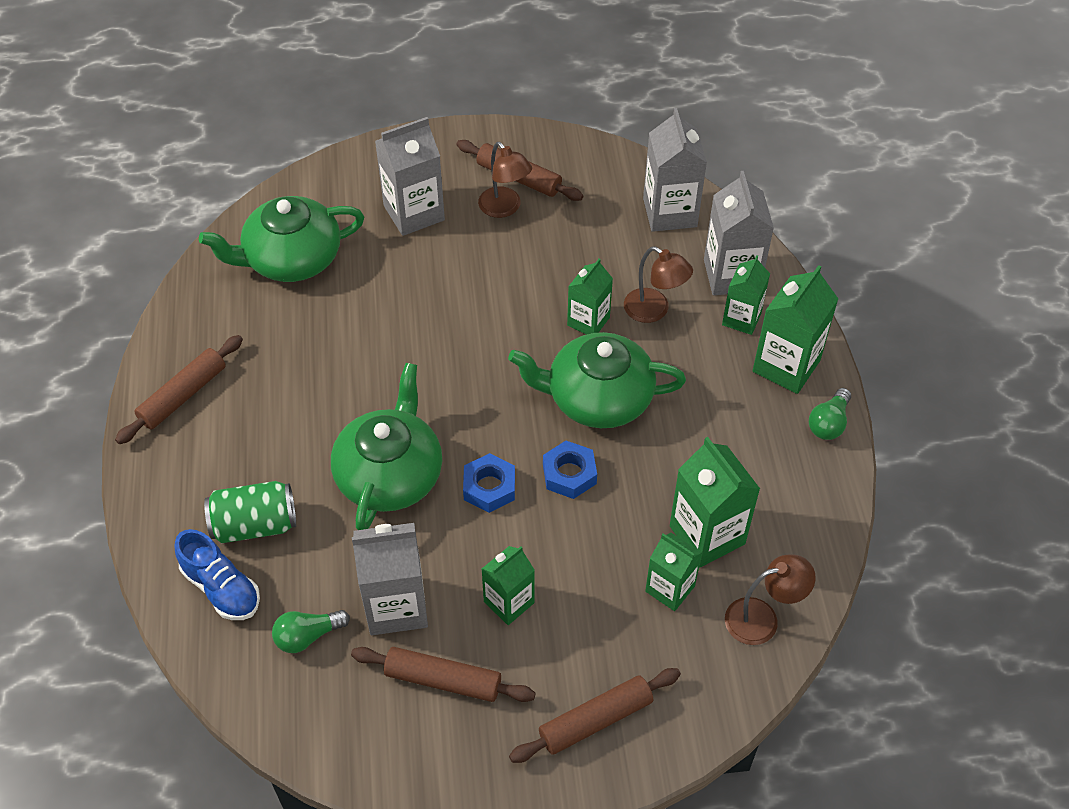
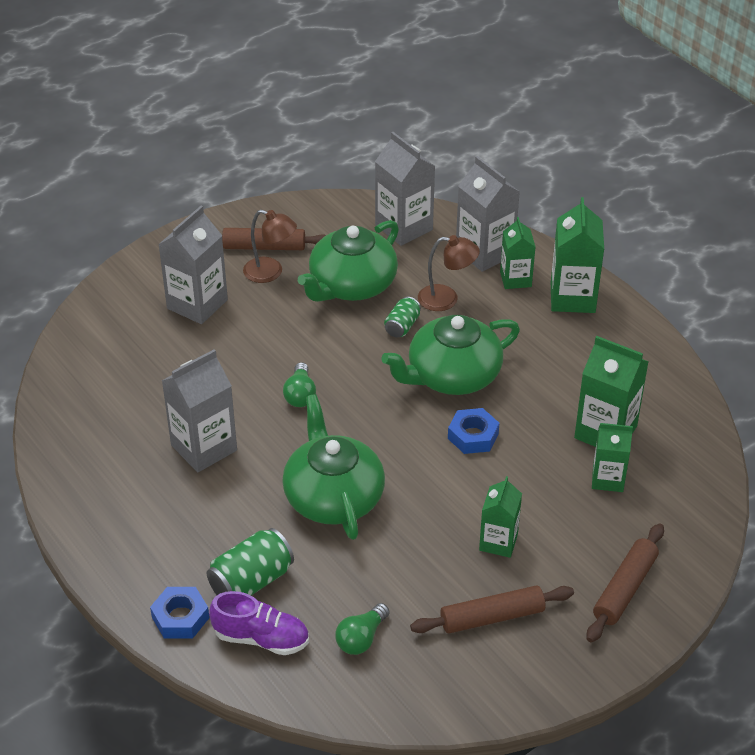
camera: 30 degrees left, 10 degrees down
brown rolling pin [115,335,243,444] -> none
blue shoe [174,529,260,620] -> purple shoe [209,591,309,655]
green teapot [199,196,364,282] -> green teapot moved to [298,220,399,302]
grey carton [352,523,428,635] -> grey carton moved to [162,349,237,472]
blue nut [463,453,515,513] -> blue nut moved to [150,587,209,638]
green carton [567,259,613,335] -> green can [384,297,421,337]
brown lamp [725,554,816,645] -> none
green light bulb [809,388,851,440] -> green light bulb moved to [283,362,316,407]

